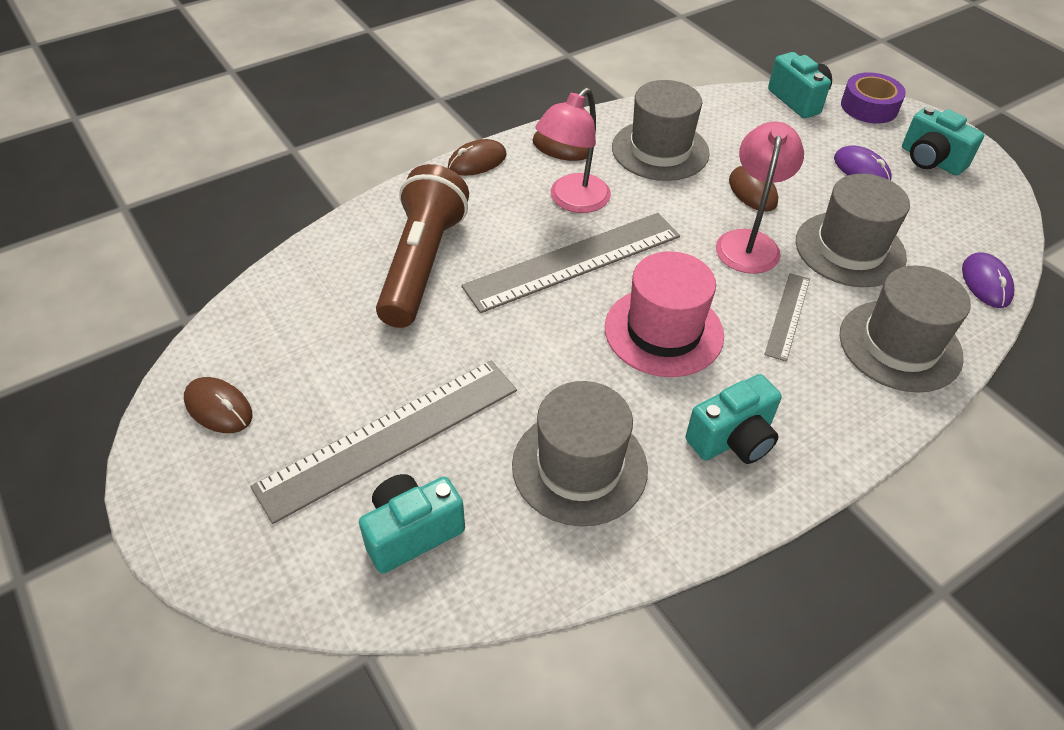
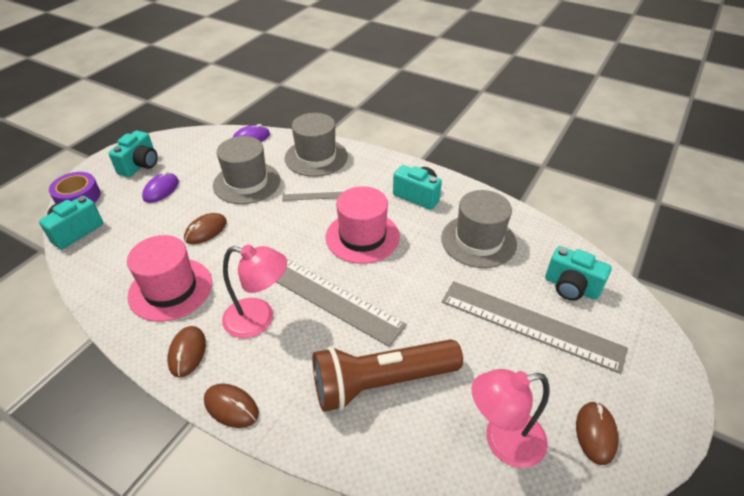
camera: 115 degrees left, 5 degrees down
grey hat [612,80,710,181] -> pink hat [127,235,212,322]
pink lamp [716,122,804,274] -> pink lamp moved to [471,369,549,468]

